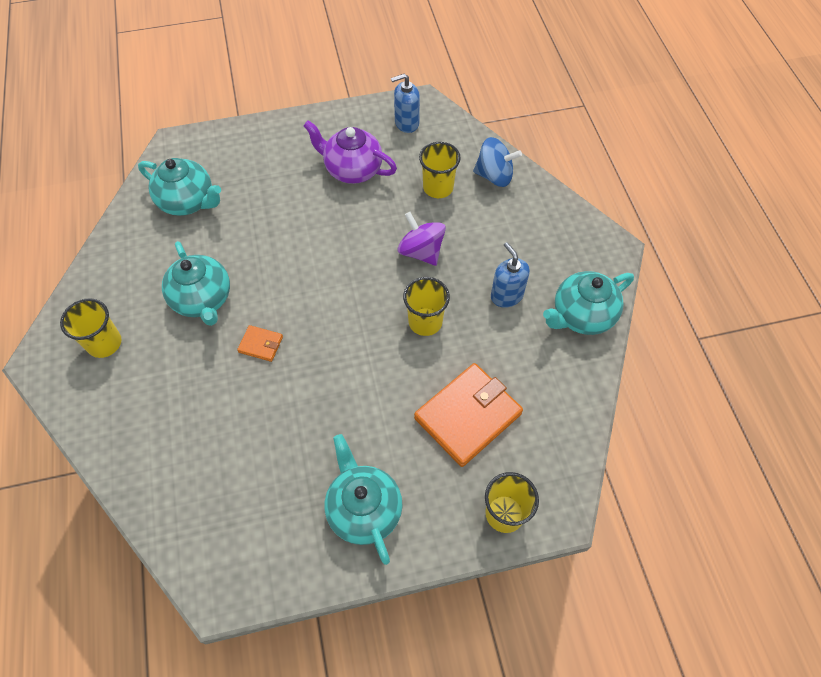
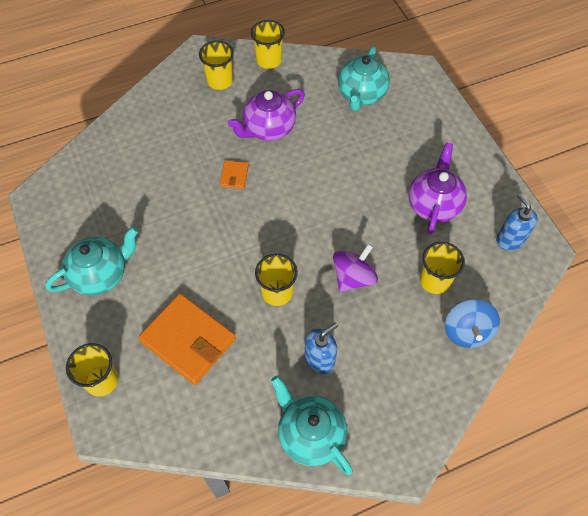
camera: 80 degrees right, 0 degrees up
turquoise teapot [162,241,230,326] -> purple teapot [228,89,305,141]
none -> yellow cup [251,20,285,69]

